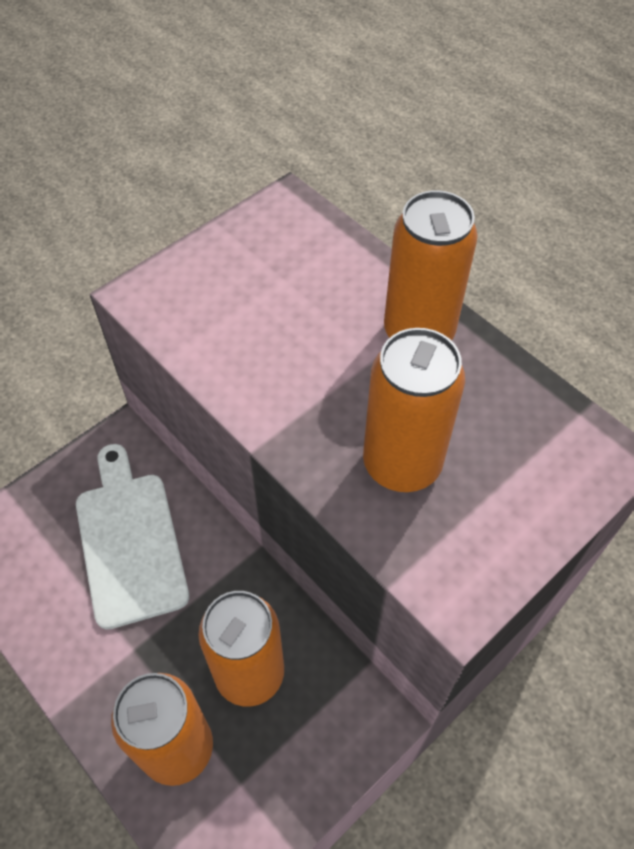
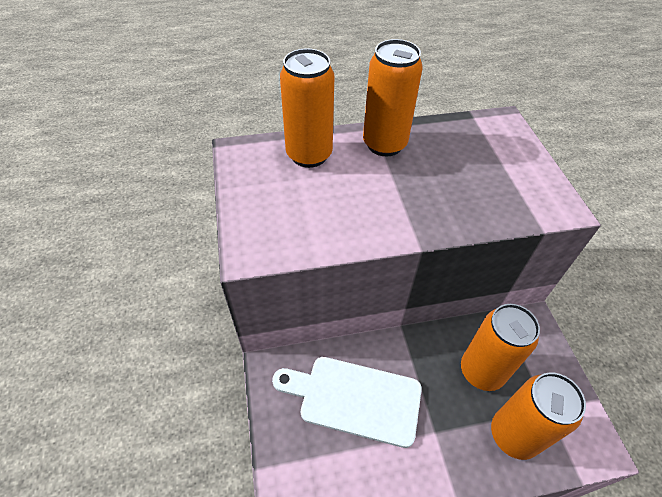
camera: 60 degrees left, 5 degrees down
orange can [363,328,465,492] -> orange can moved to [280,49,335,168]

